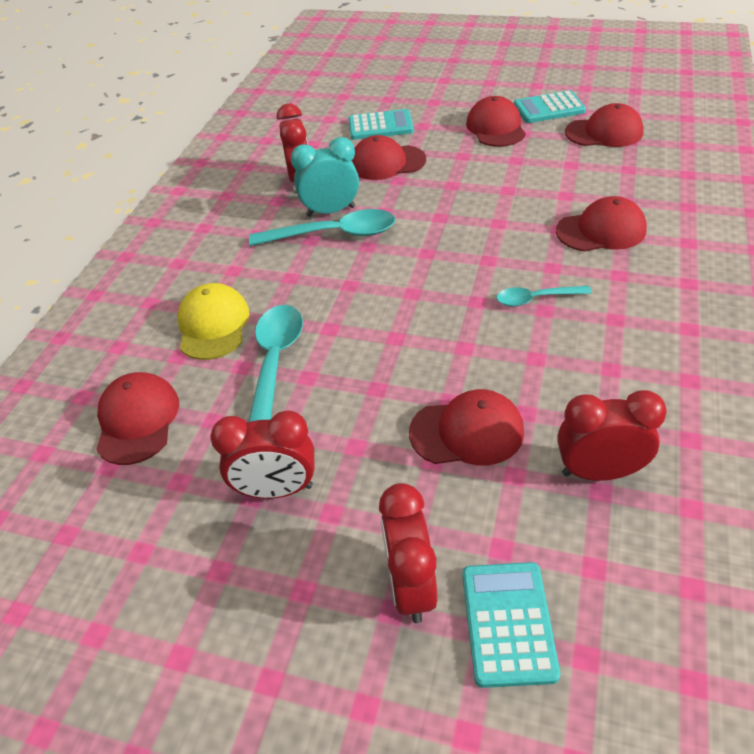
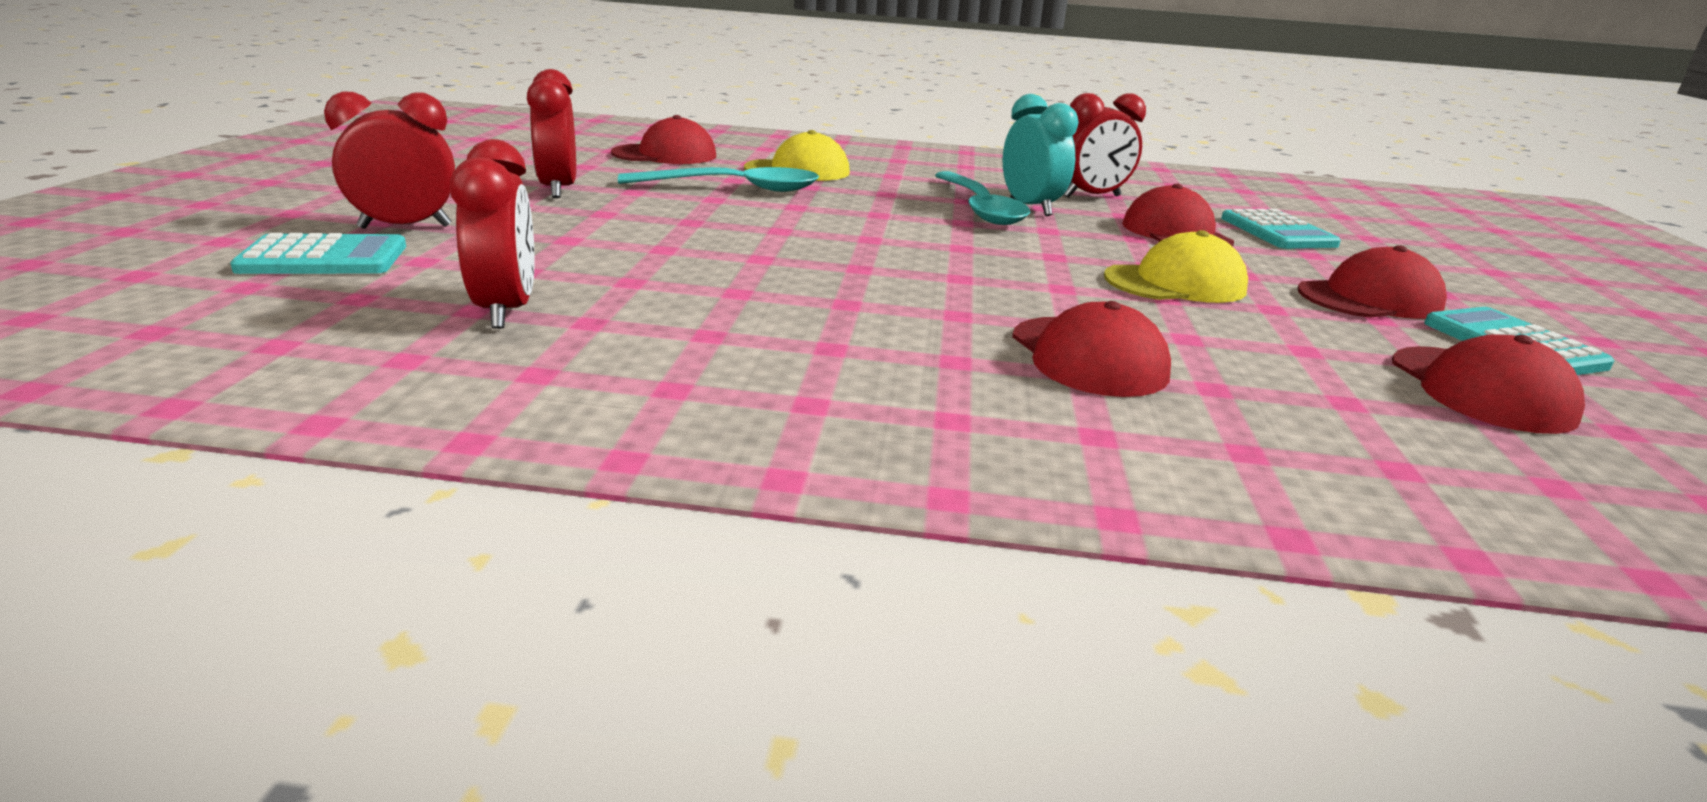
camera: 75 degrees right, 20 degrees down
red cap [409,389,524,465] -> none
turquoise spoon [497,286,592,306] -> none
none -> yellow cap [1104,230,1248,303]

